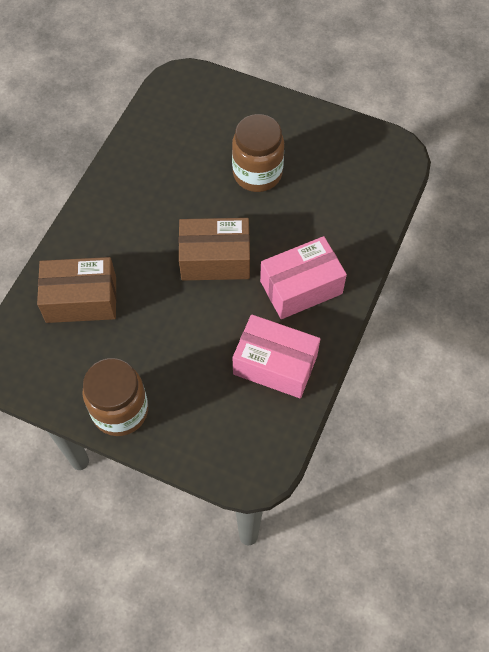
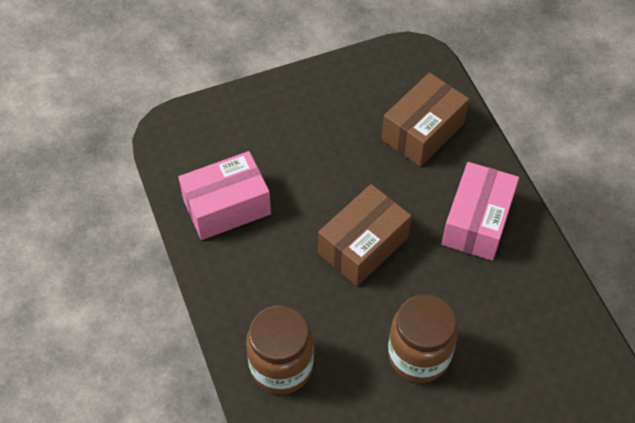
camera: 135 degrees right, 5 degrees down
brown jar [82,358,148,436] -> brown jar moved to [246,306,314,394]
pink box [260,236,347,319] -> pink box moved to [442,162,519,261]

